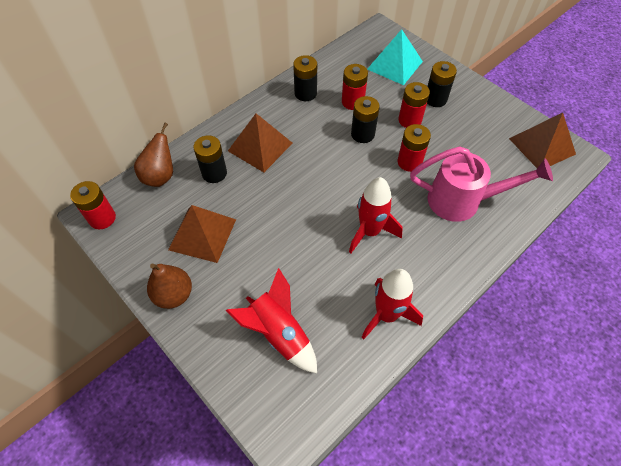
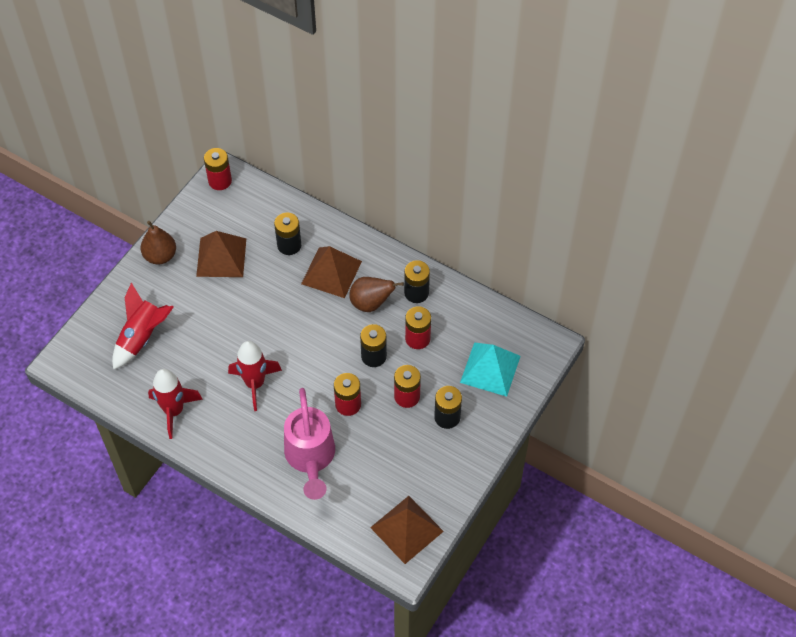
camera: 75 degrees right, 0 degrees up
brown pear [134,123,173,187] -> brown pear moved to [349,277,404,312]

